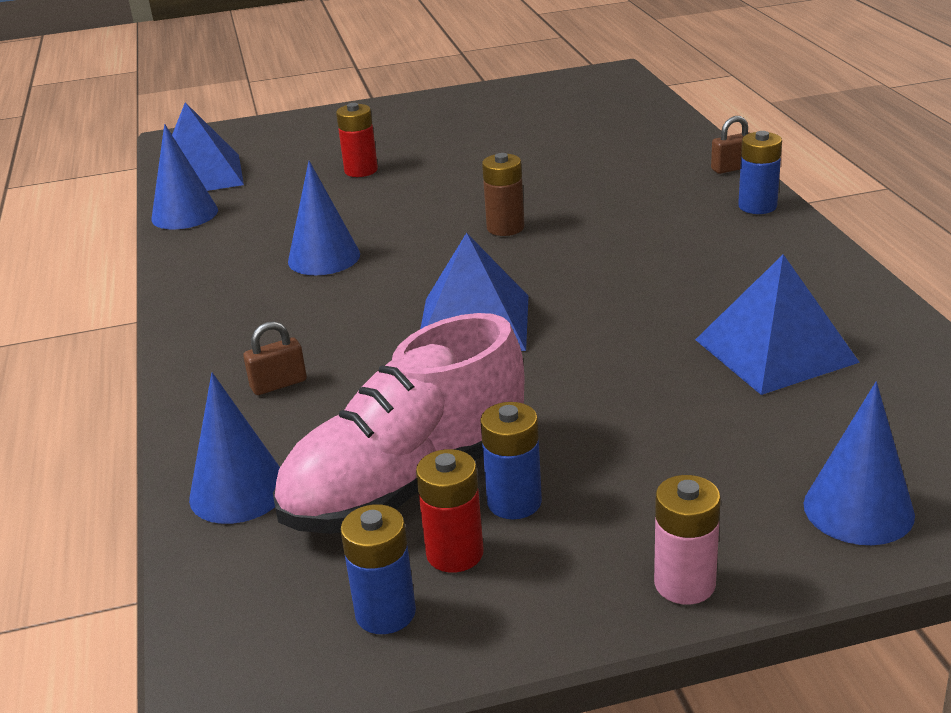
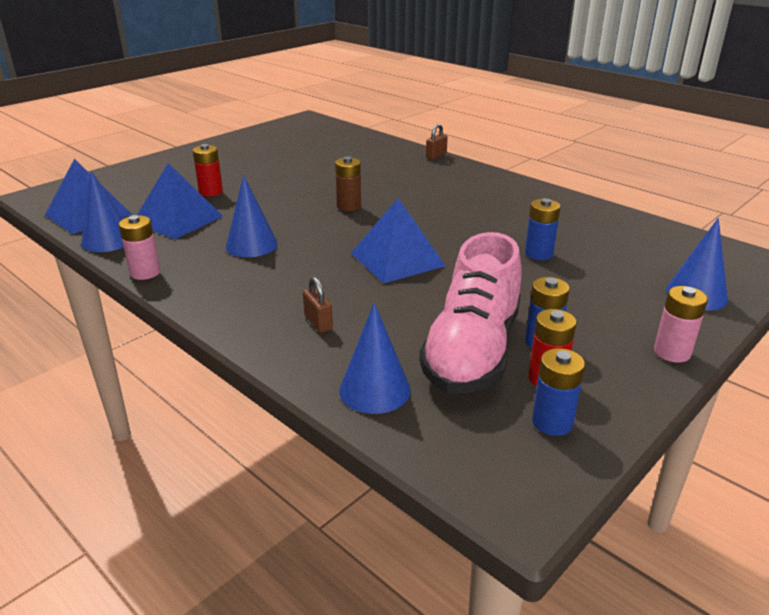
camera: 35 degrees left, 0 degrees up
brown padlock [243,321,307,395] -> brown padlock turned 60 degrees counterclockwise [303,276,333,333]
blue pyramid [695,254,860,395] -> blue pyramid moved to [137,163,223,239]
blue battery [738,131,782,214] -> blue battery moved to [525,198,561,260]
none -> pink battery [119,215,161,280]

